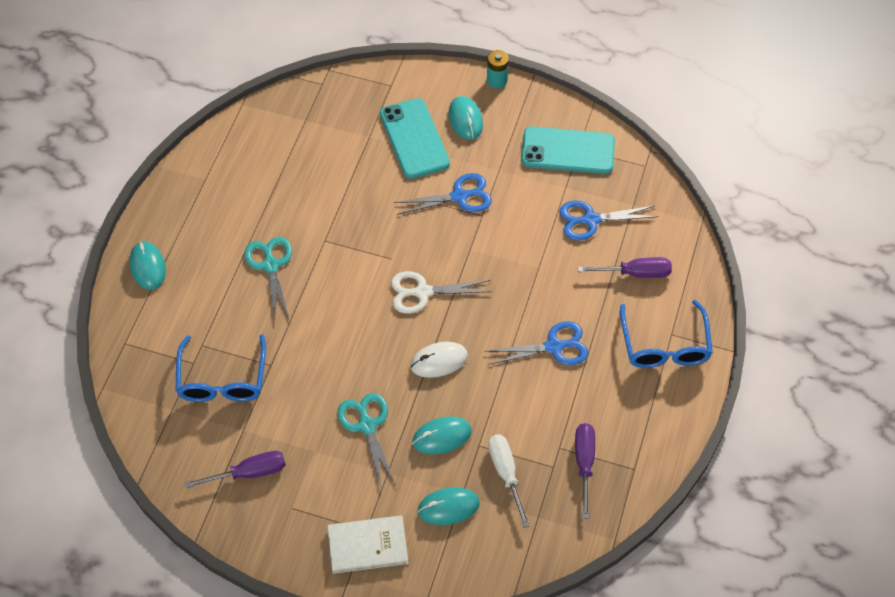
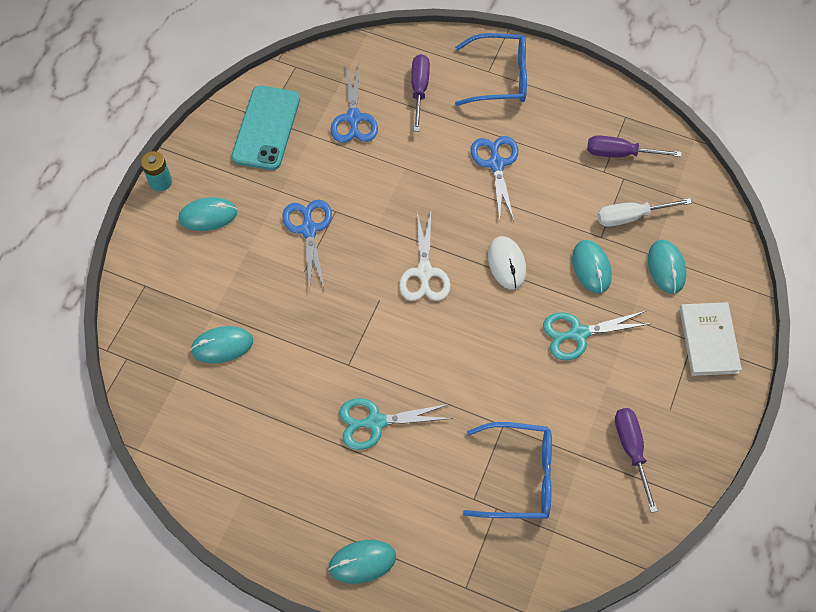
camera: 85 degrees left, 5 degrees up
turquoise phone [380,98,450,179] -> none
none -> turquoise mouse [190,326,253,363]

